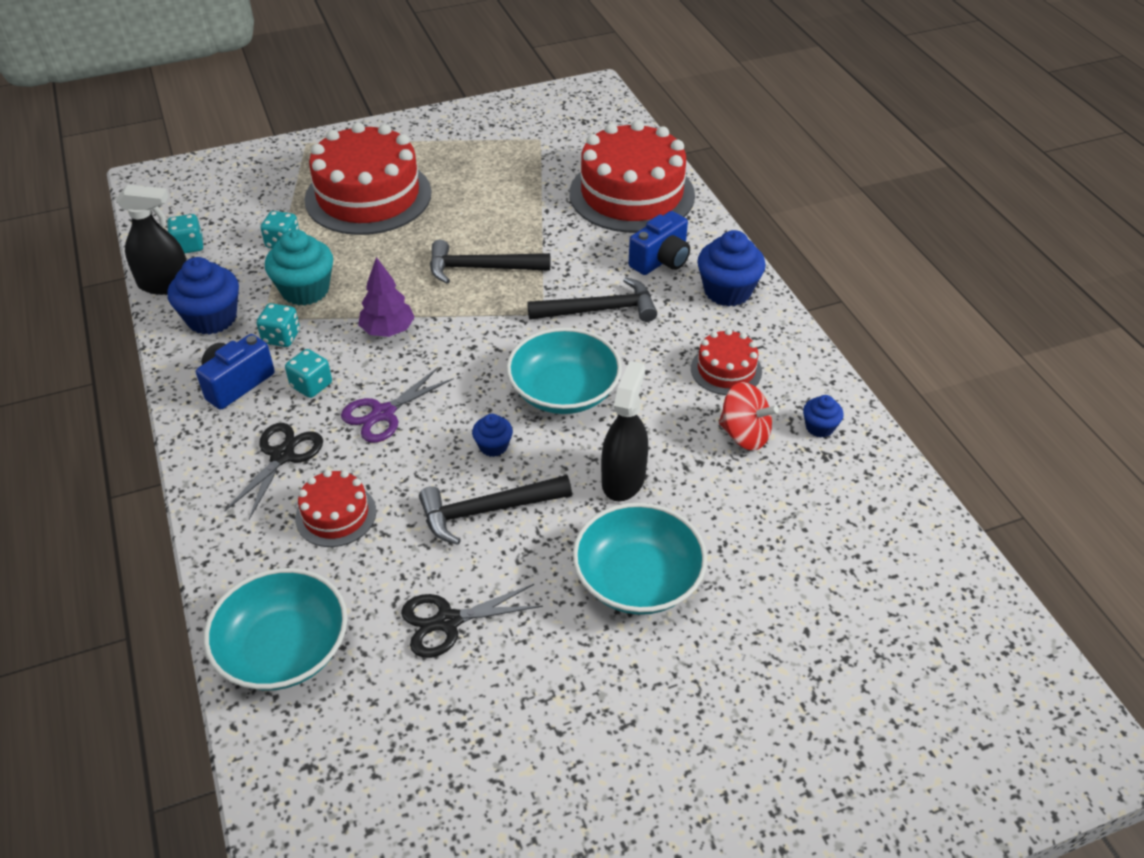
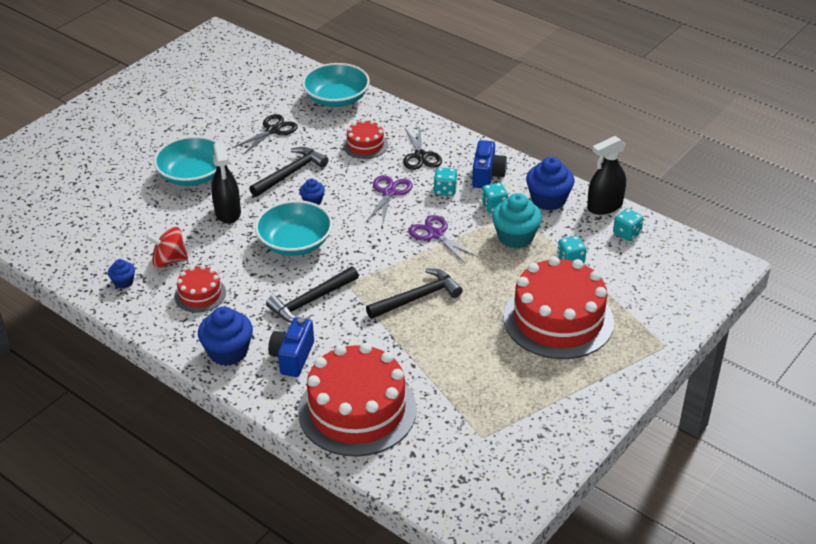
camera: 150 degrees right, 5 degrees down
purple tree [358,257,415,337] -> purple scissors [409,215,478,263]

